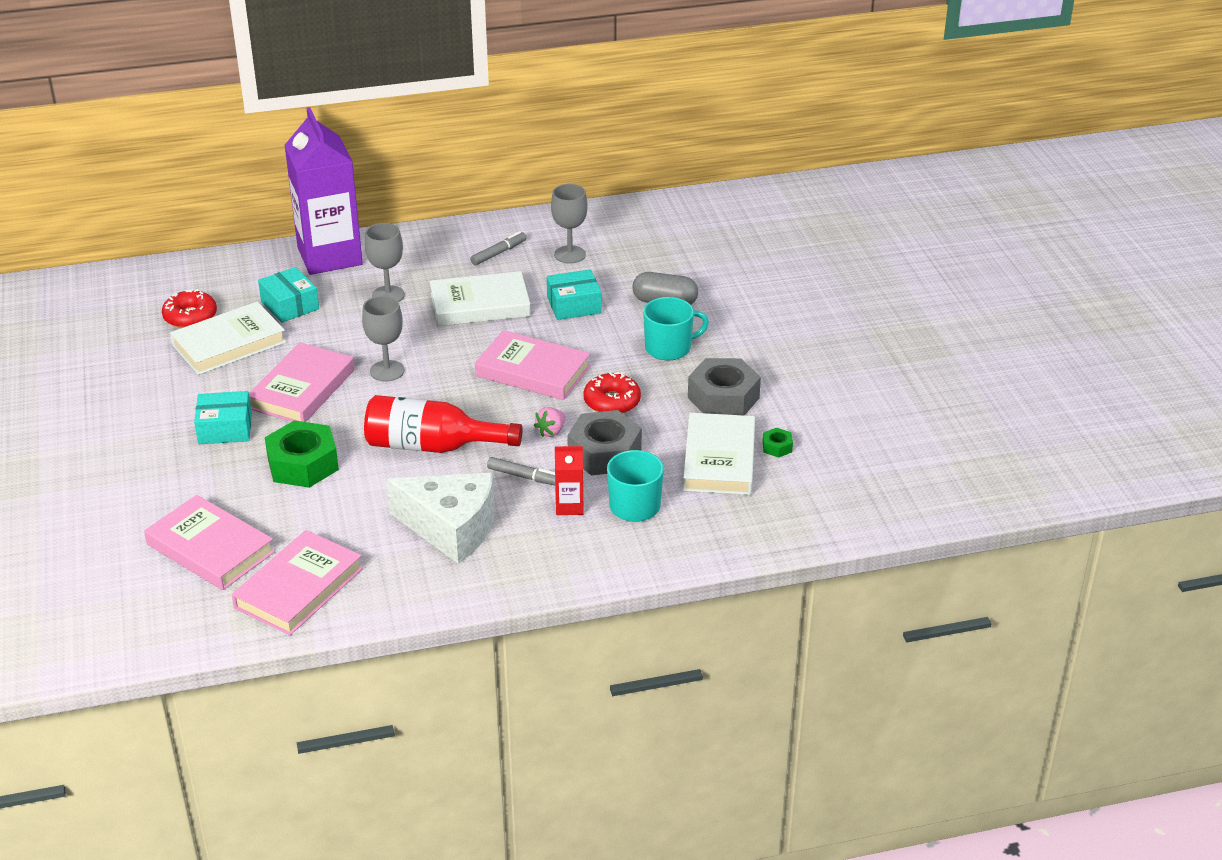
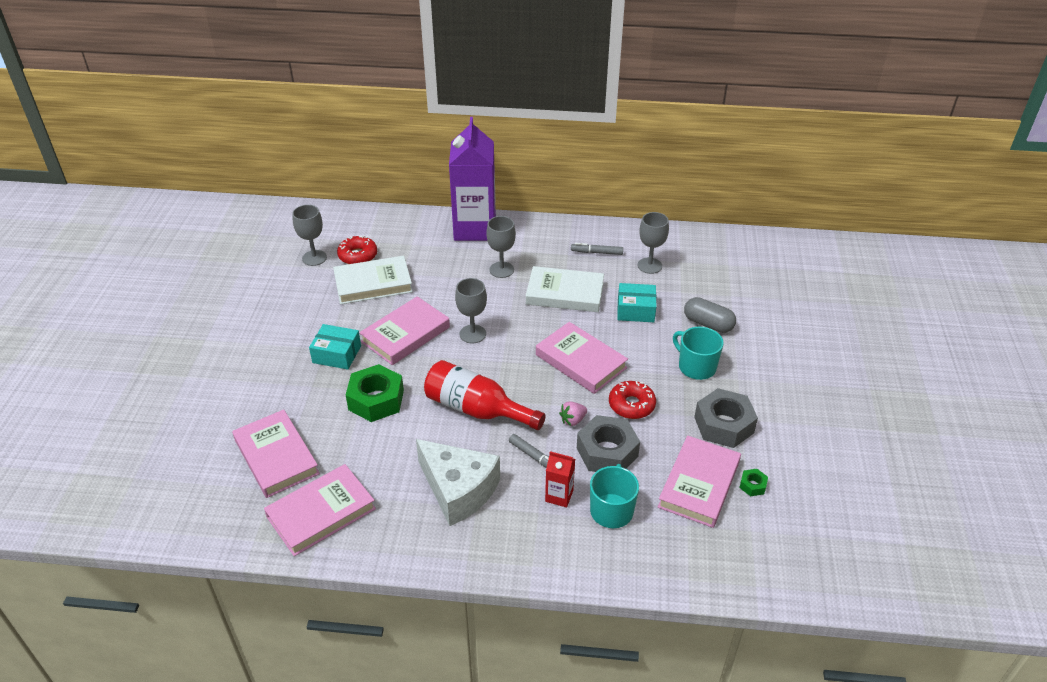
camera: 20 degrees right, 5 degrees up
turquoise box [258,267,319,323] -> none
grey marker [470,231,527,265] -> grey marker turned 150 degrees counterclockwise [571,243,623,255]
turquoise mug [643,297,709,360] -> turquoise mug turned 135 degrees counterclockwise [673,327,724,380]
white book [683,413,755,495] -> pink book [658,435,741,528]
none -> grey goblet [292,205,327,266]

